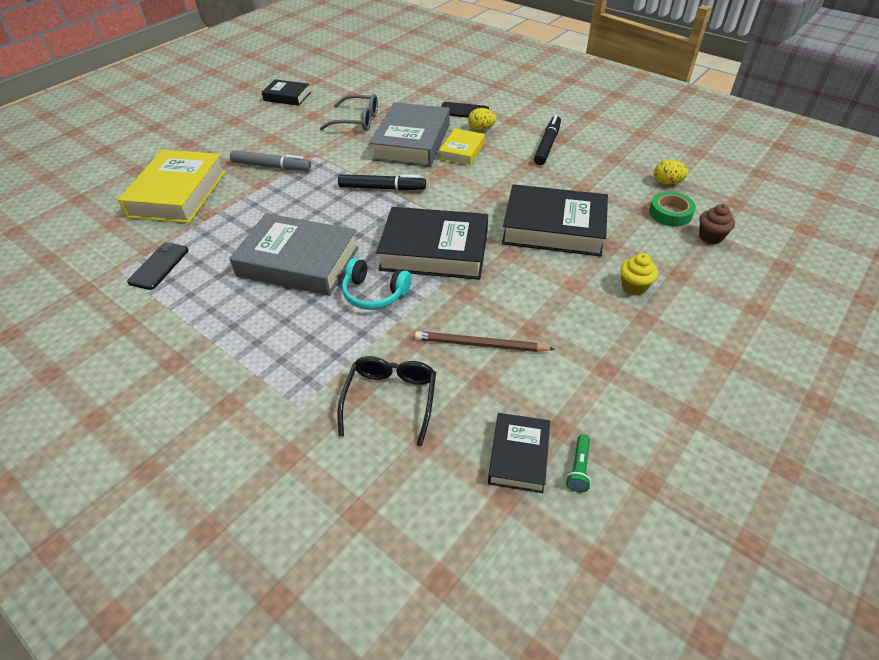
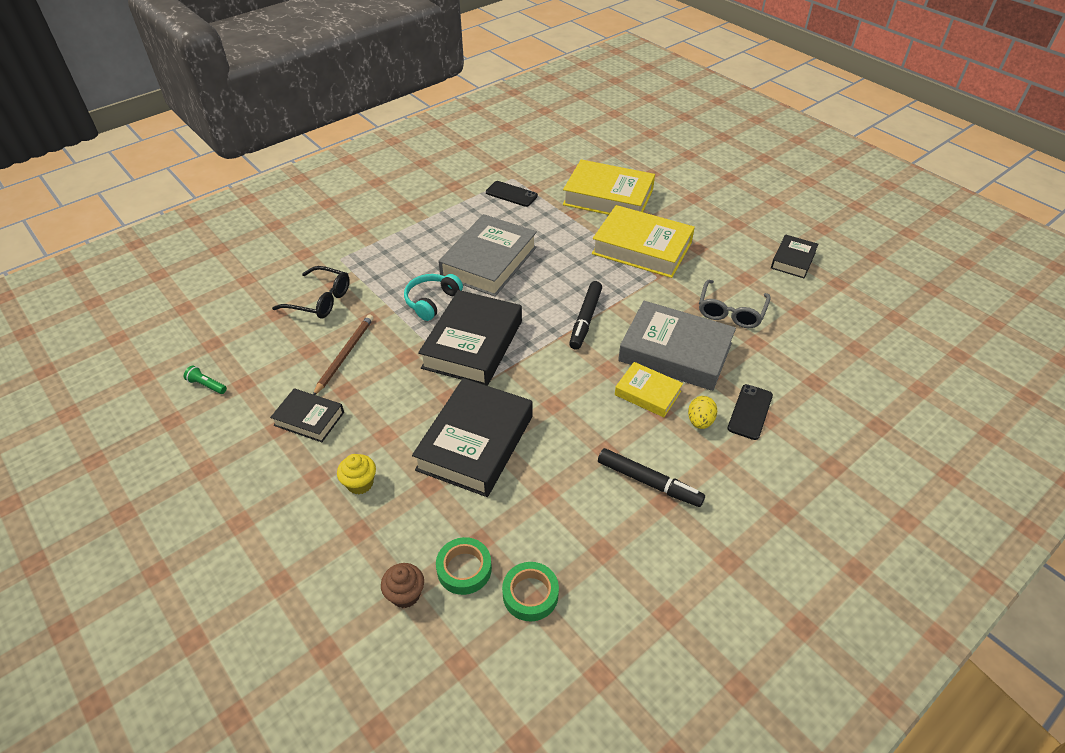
camera: 100 degrees right, 0 degrees up
grey marker [230,150,311,171] -> yellow book [592,205,695,278]
black book [488,413,550,493] -> black book moved to [270,388,344,442]
yellow egg [654,160,688,185] -> green tape [502,562,559,621]

